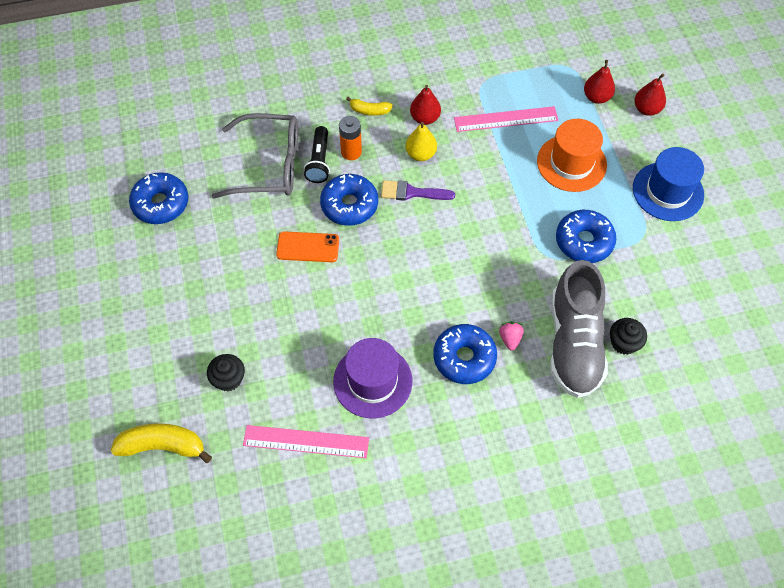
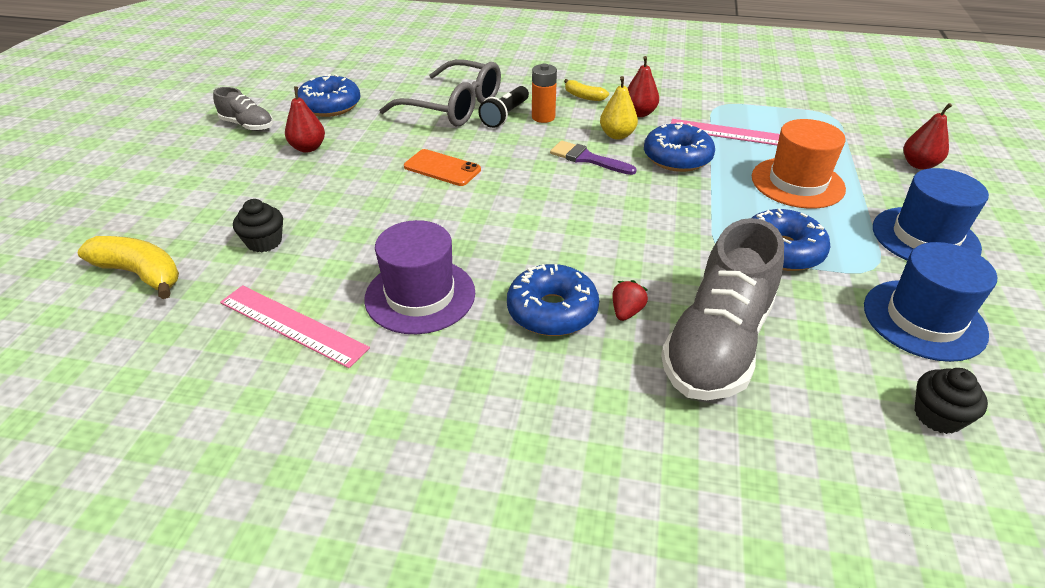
camera: 25 degrees right, 20 degrees down
blue donut [320,174,378,226] -> blue donut moved to [644,122,715,172]
pink strawberry [499,322,524,350] -> red strawberry [612,280,648,321]
red pear [584,60,615,104] -> red pear moved to [285,86,325,153]
black cupcake [610,318,647,355] -> black cupcake moved to [915,368,988,434]
none -> grey shoe [213,87,273,131]
none -> blue hat [864,242,997,362]

